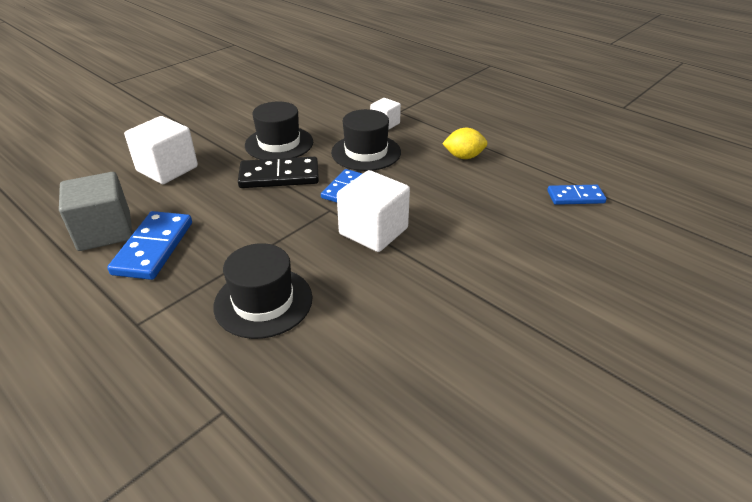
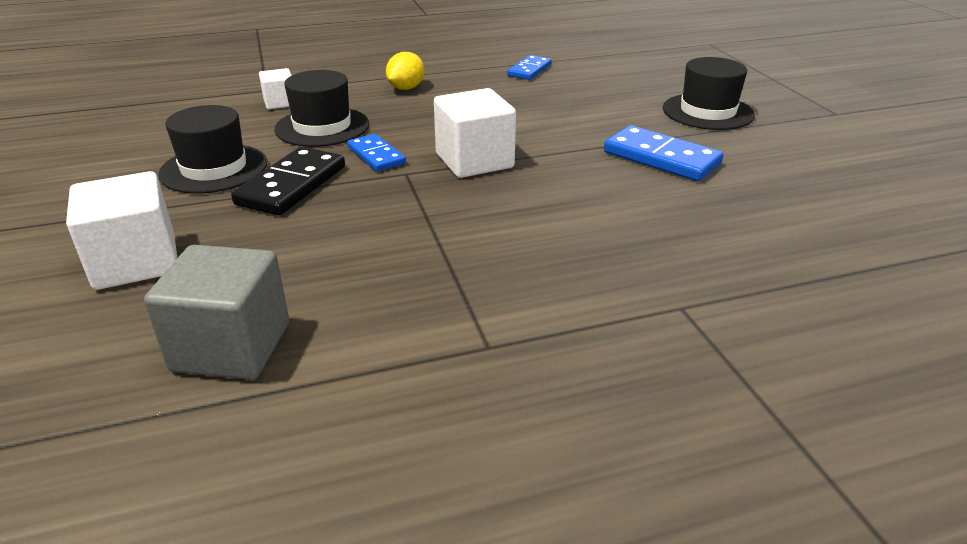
camera: 60 degrees left, 5 degrees down
blue domino [107,211,192,280] -> blue domino moved to [604,125,723,181]
black hat [213,243,312,339] -> black hat moved to [663,57,755,130]

